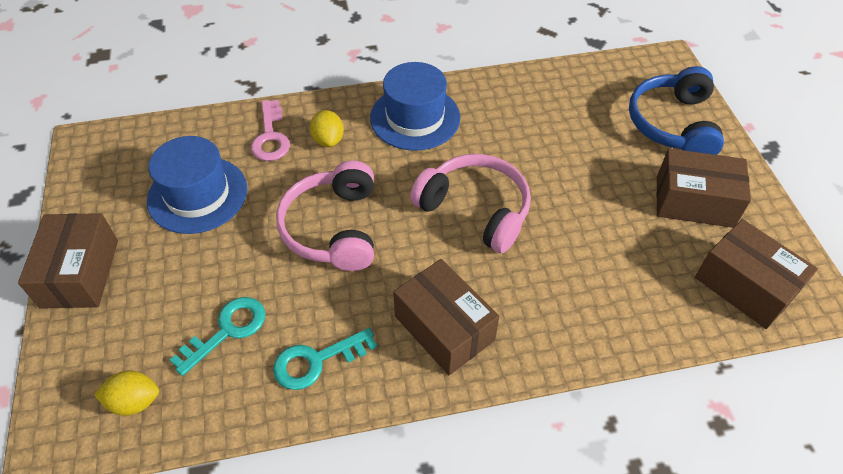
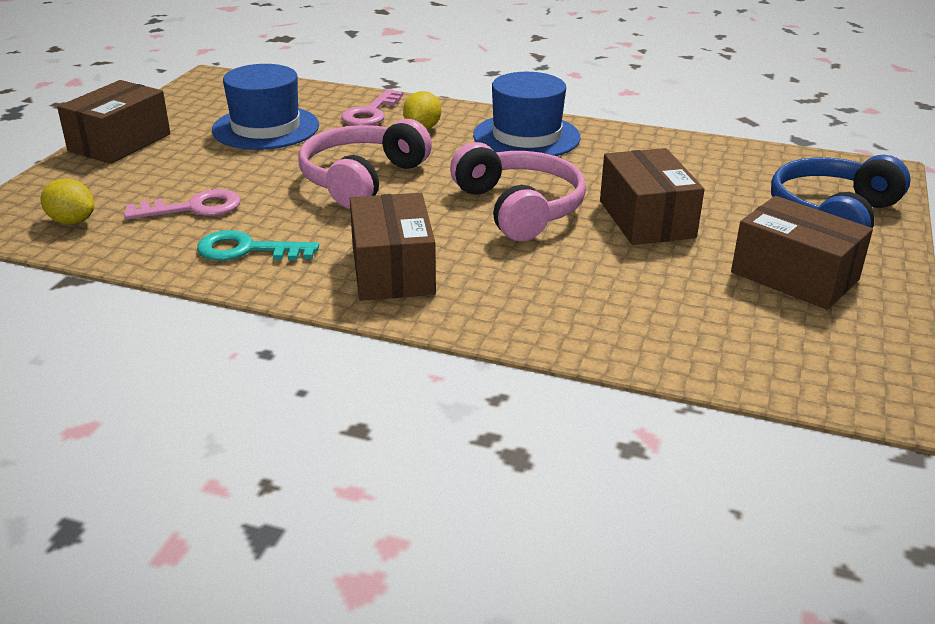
camera: 30 degrees right, 20 degrees down
turquoise key [170,297,266,376] -> pink key [124,189,240,220]
brown box [695,219,818,329] -> brown box moved to [600,148,705,245]

